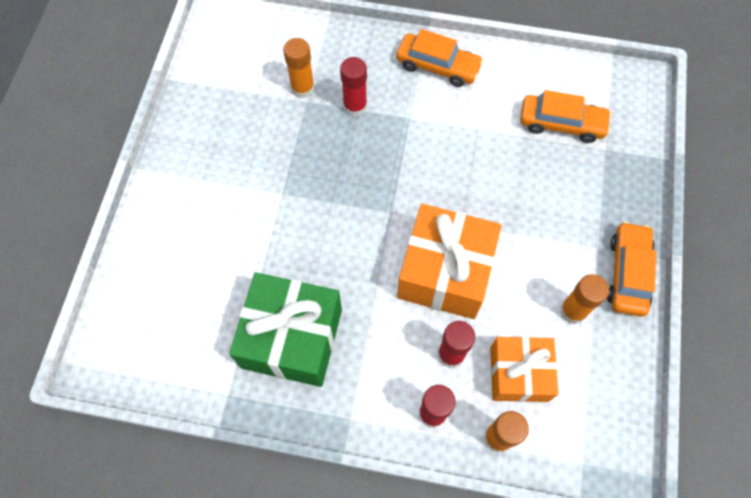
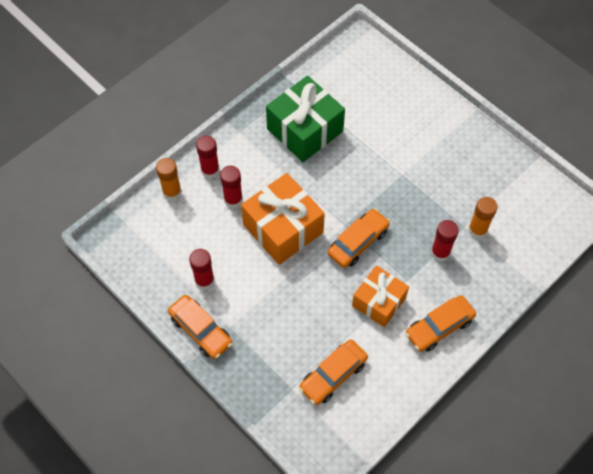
camera: 125 degrees right, 5 degrees down
orange gift [490,337,559,402] -> orange gift moved to [352,265,409,327]
orange glue stick [560,274,609,324] -> red glue stick [189,249,215,290]
none -> orange car [328,209,390,268]

